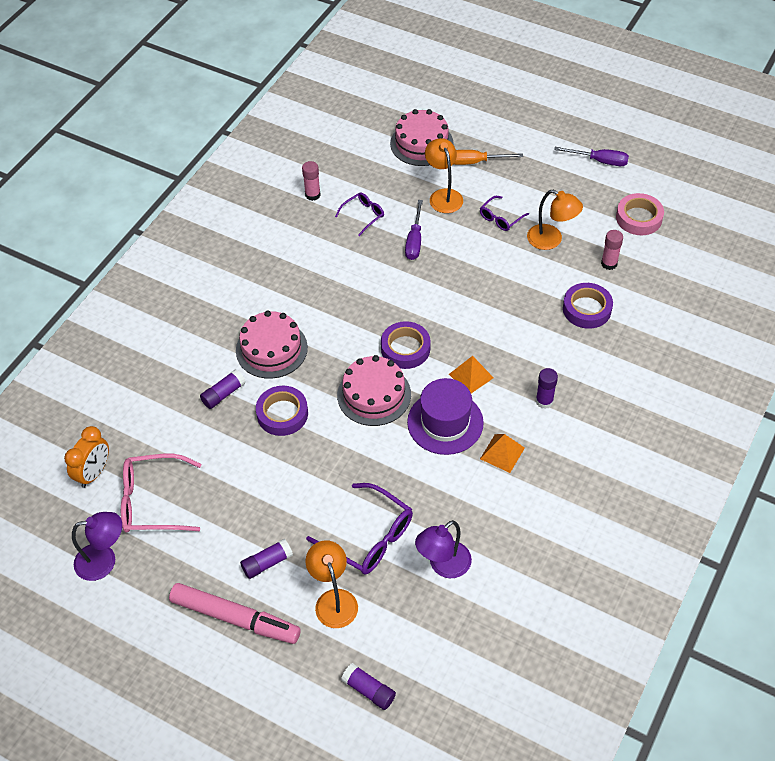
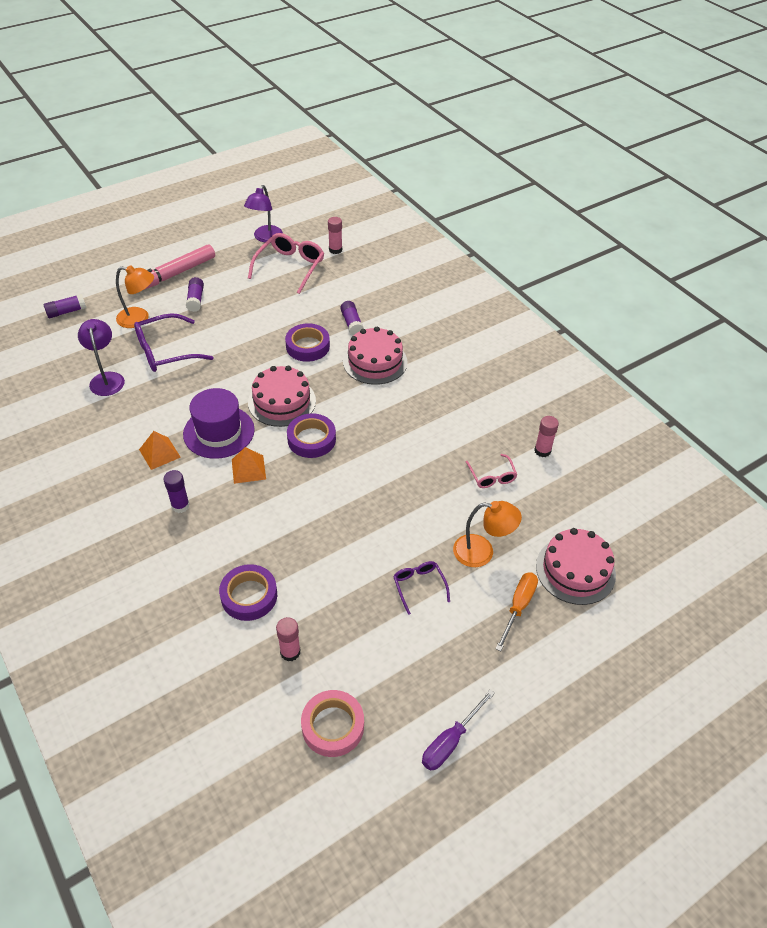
camera: 115 degrees right, 5 degrees down
orange clock [64,426,109,488] -> pink glue stick [328,217,342,254]
purple glasses [335,193,384,236] -> pink glasses [466,454,517,488]
purple screwdriver [405,200,423,260] -> none
orange lamp [527,190,583,250] -> none

